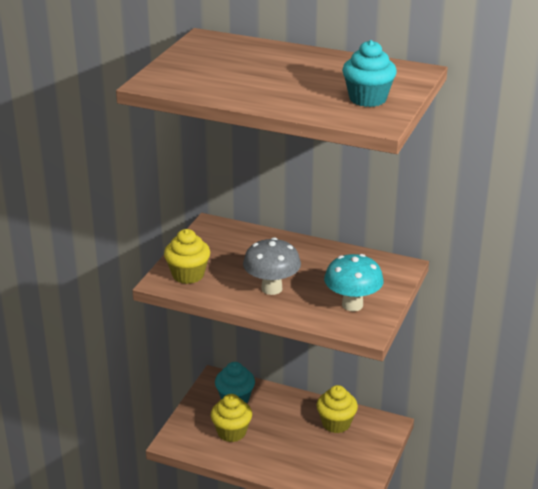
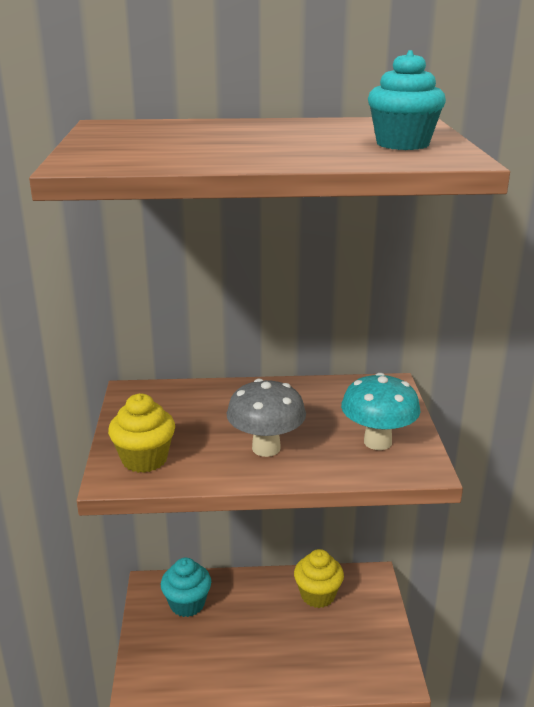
camera: 25 degrees left, 5 degrees down
yellow cupcake [210,394,252,442] -> none

